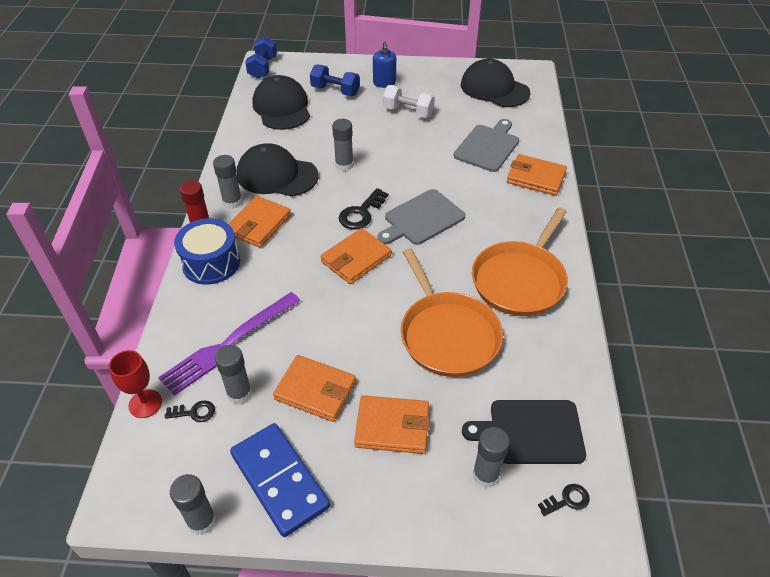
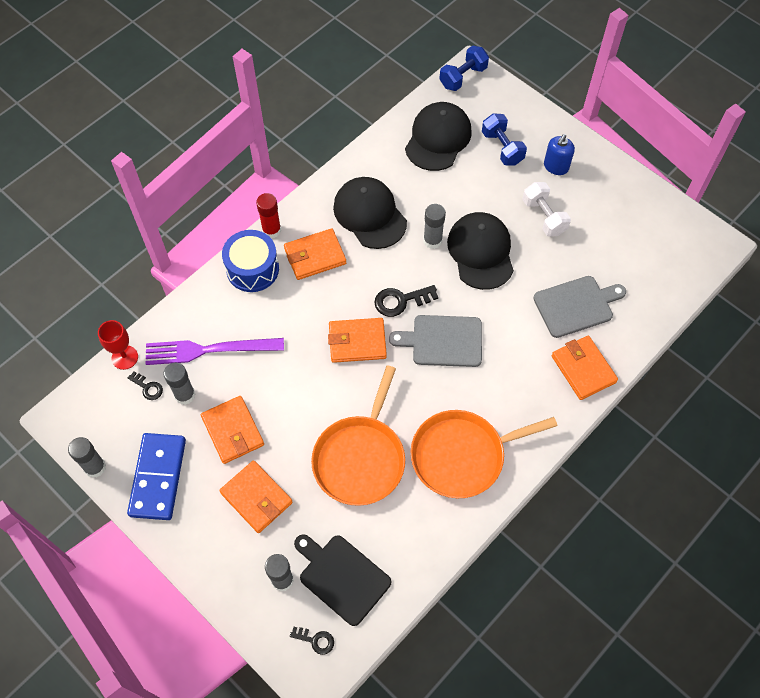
camera: 40 degrees right, 15 degrees up
grey glue stick [213,155,242,209] -> none
black cap [461,59,531,107] -> black cap moved to [447,212,514,290]

